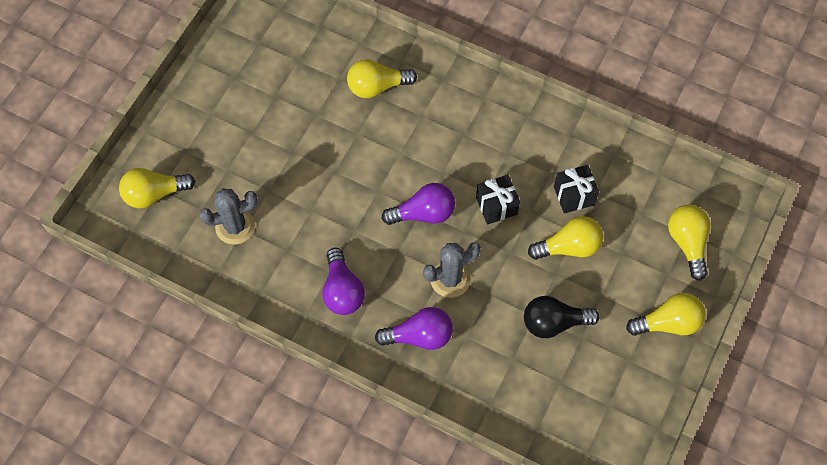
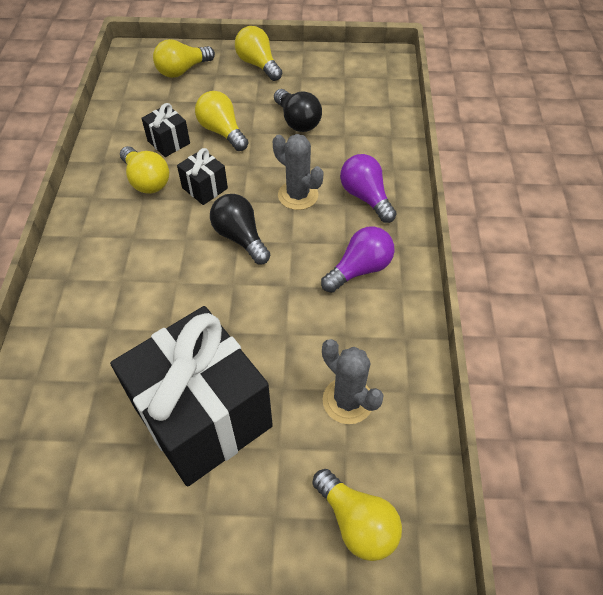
camera: 115 degrees left, 10 degrees down
yellow light bulb [347,59,417,98] -> yellow light bulb moved to [120,146,169,194]
purple light bulb [382,183,455,225] -> black light bulb [210,194,270,264]
none -> black gift [110,306,273,487]

